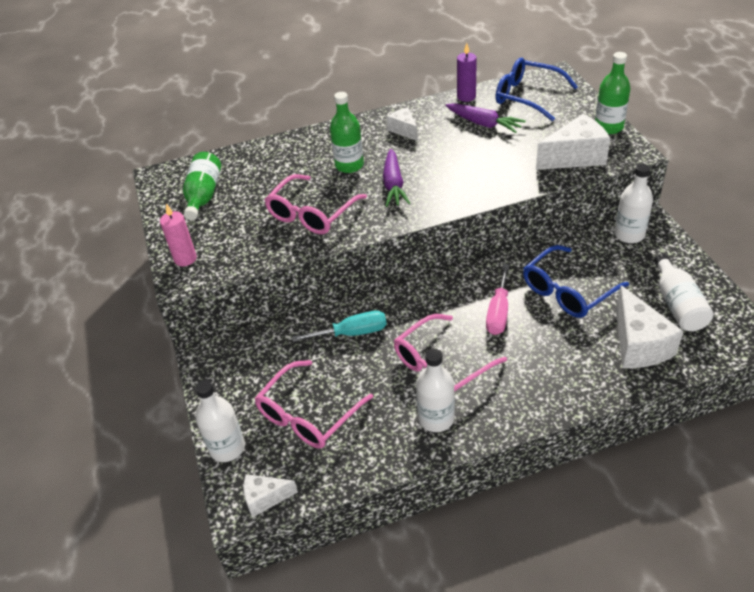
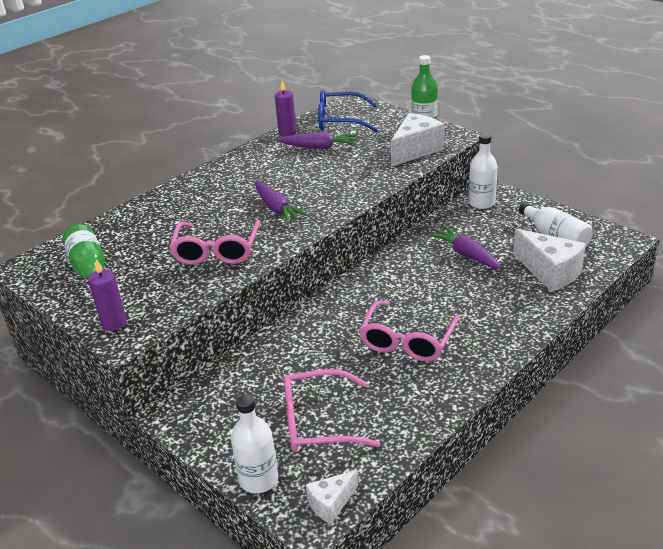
camera: 30 degrees left, 10 degrees down
pink candle [160,204,197,266] -> purple candle [88,259,127,331]
pink glasses [254,360,373,448] -> pink glasses turned 75 degrees clockwise [284,369,380,452]
turquoise screwdriver [292,311,387,342] -> none
green bottle [330,92,364,173] -> none
white cheese [387,107,418,141] -> none
white bottle [416,348,455,432] -> none
pink screwdriver [486,264,510,335] -> none
blue glasses [523,245,629,318] -> purple carrot [429,226,502,269]

